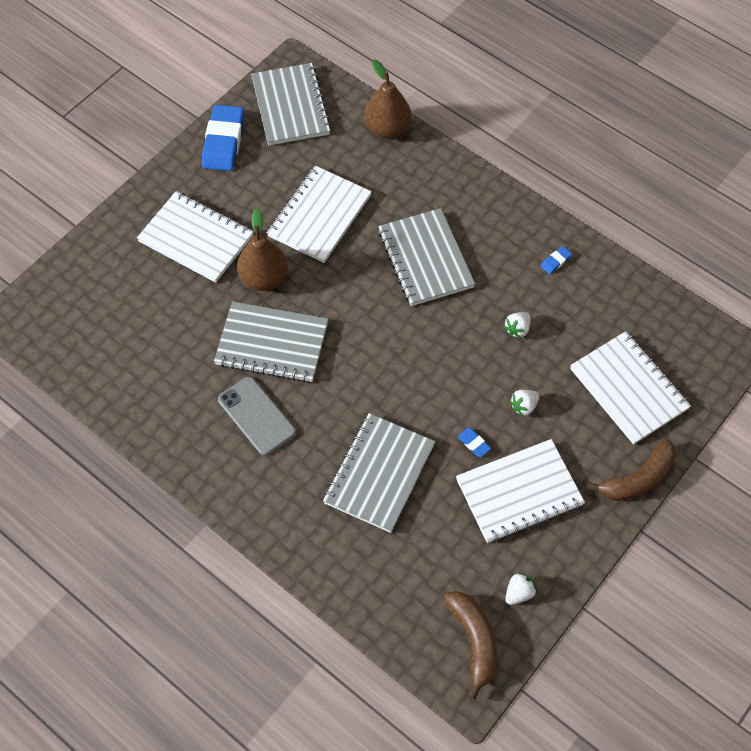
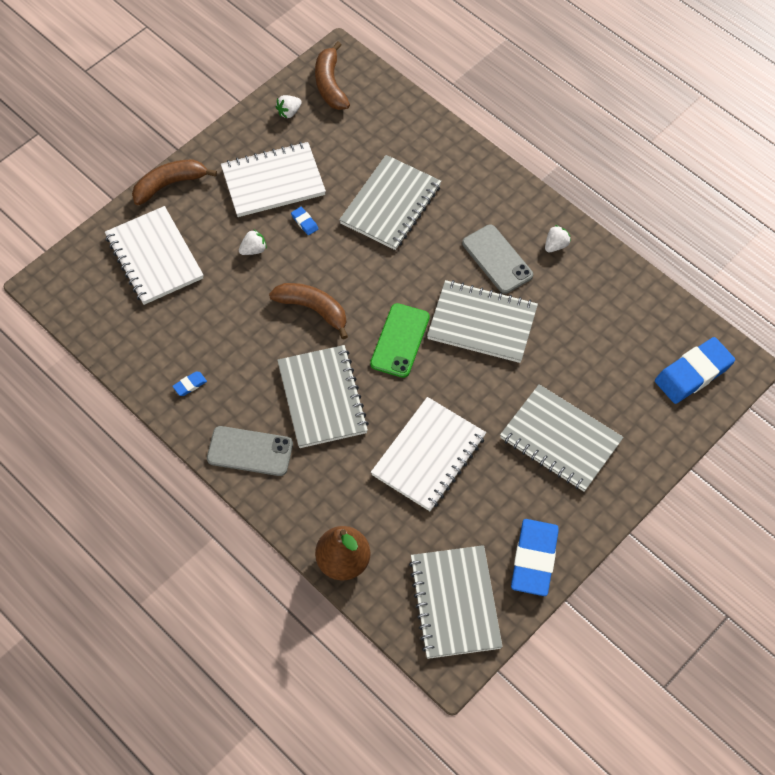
camera: 175 degrees left, 0 degrees up
white notebook [137,191,254,283] -> grey notebook [500,384,624,492]
brown pear [237,208,288,291] -> none
white strawberry [504,312,531,339] -> white strawberry moved to [545,225,571,252]
none -> grey phone [207,426,293,476]
none -> brown banana [269,283,348,339]
none -> green phone [370,303,430,378]
none -> blue eraser [655,337,735,404]

